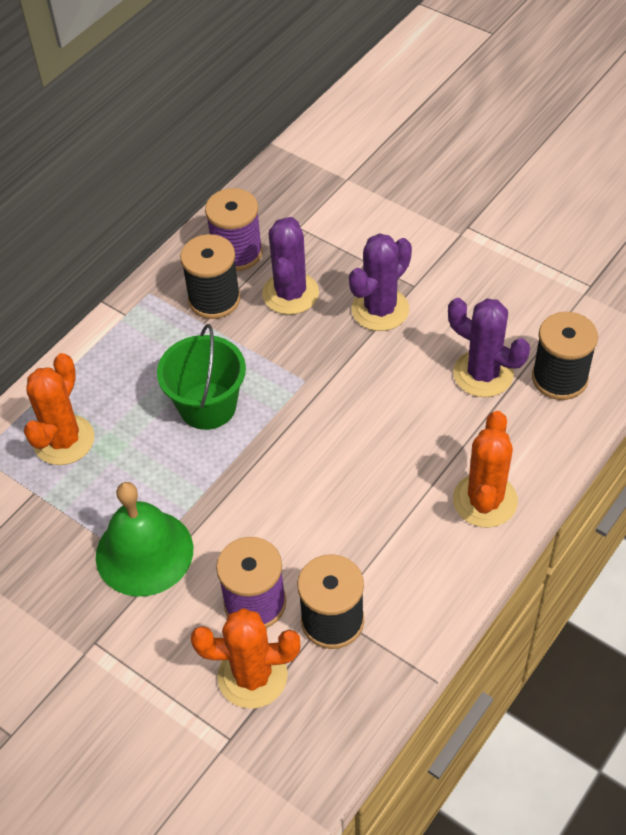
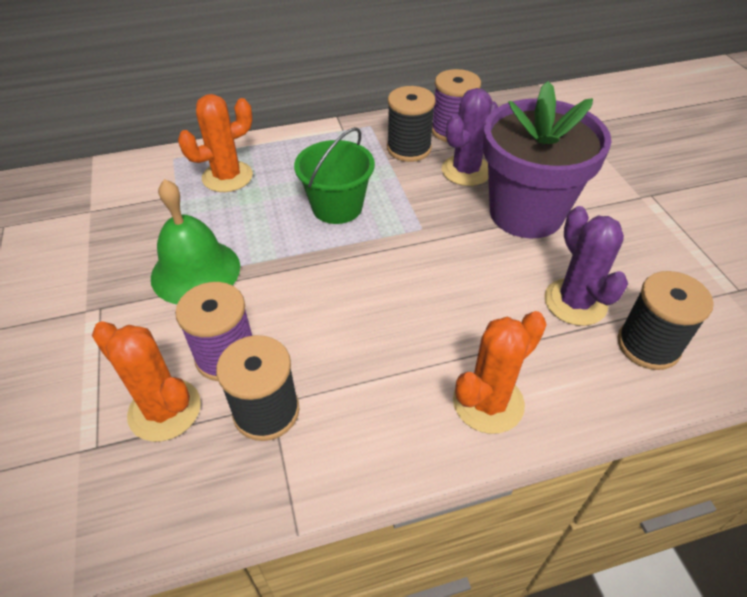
camera: 35 degrees right, 5 degrees down
purple cactus [349,233,412,331] -> purple flower pot [483,81,612,238]

